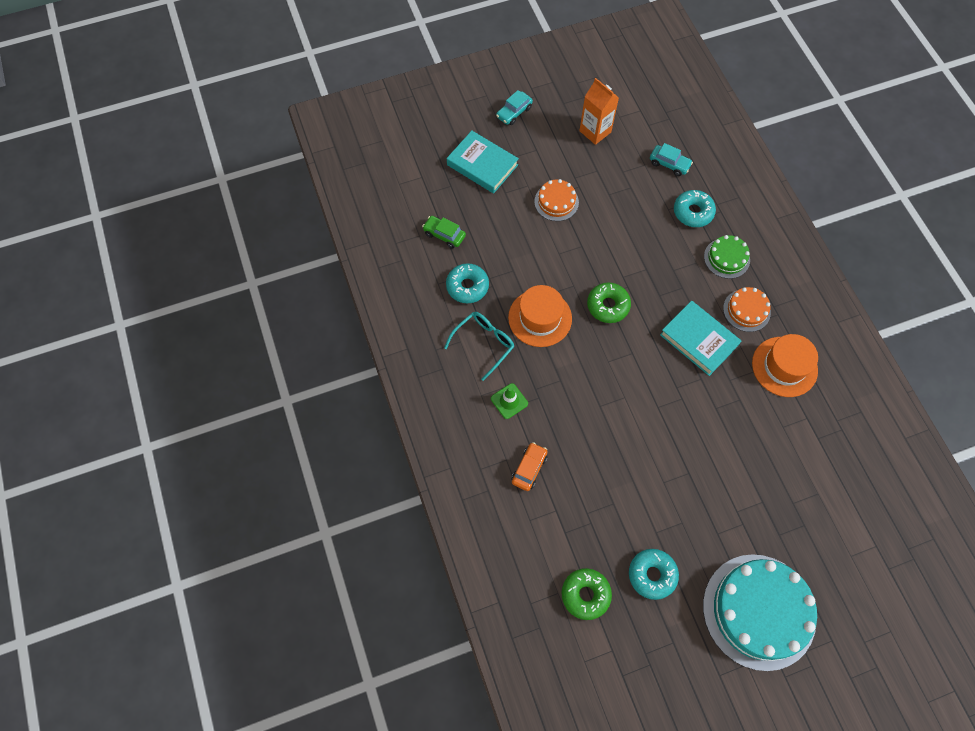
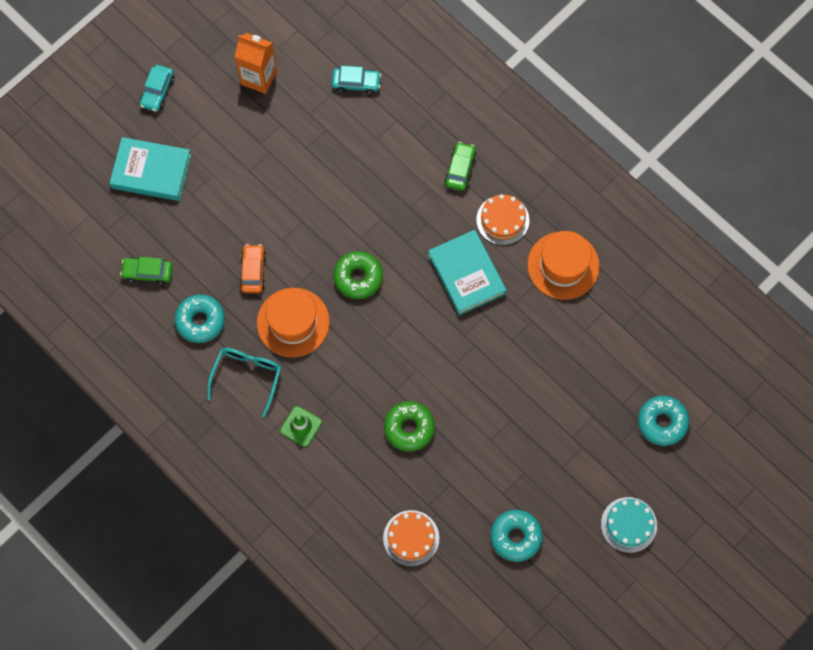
camera: 25 degrees left, 5 degrees up
orange car [511,442,548,491] -> orange car moved to [239,244,266,293]
orange cake [534,179,579,221] -> orange cake moved to [383,510,439,566]
green donut [562,568,612,620] -> green donut moved to [384,401,435,452]
turquoise book [660,301,741,376] -> turquoise book turned 45 degrees clockwise [428,230,506,316]
turquoise donut [674,190,716,227] -> turquoise donut moved to [638,396,689,446]
turquoise cake [703,554,817,671] -> turquoise cake [601,497,657,553], size x0.48
green cake [704,235,750,279] -> green car [444,142,477,191]

